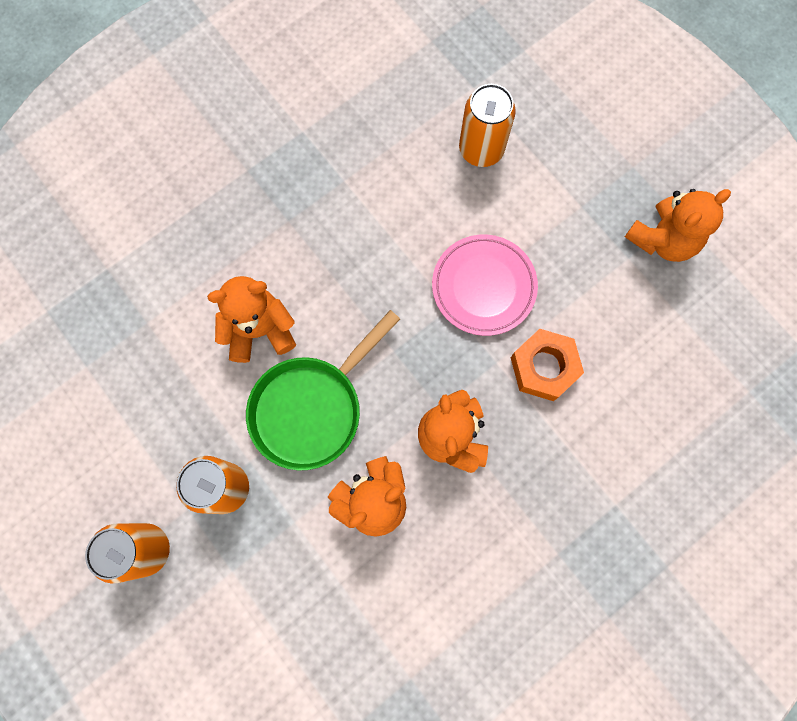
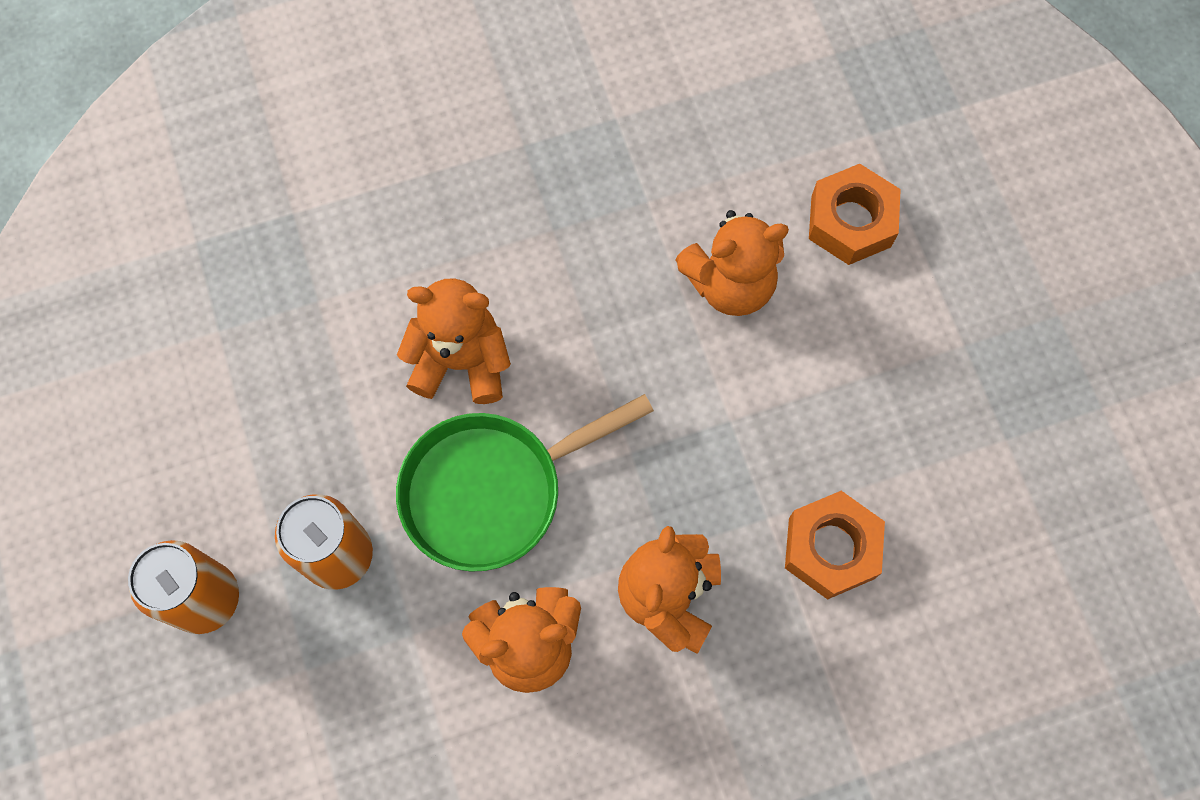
camera: 20 degrees right, 5 degrees down
pink plate [432,234,538,336] -> none
orange can [459,84,516,167] -> orange nut [809,164,901,265]
orange teddy bear [625,189,731,262] -> orange teddy bear moved to [675,210,789,316]

